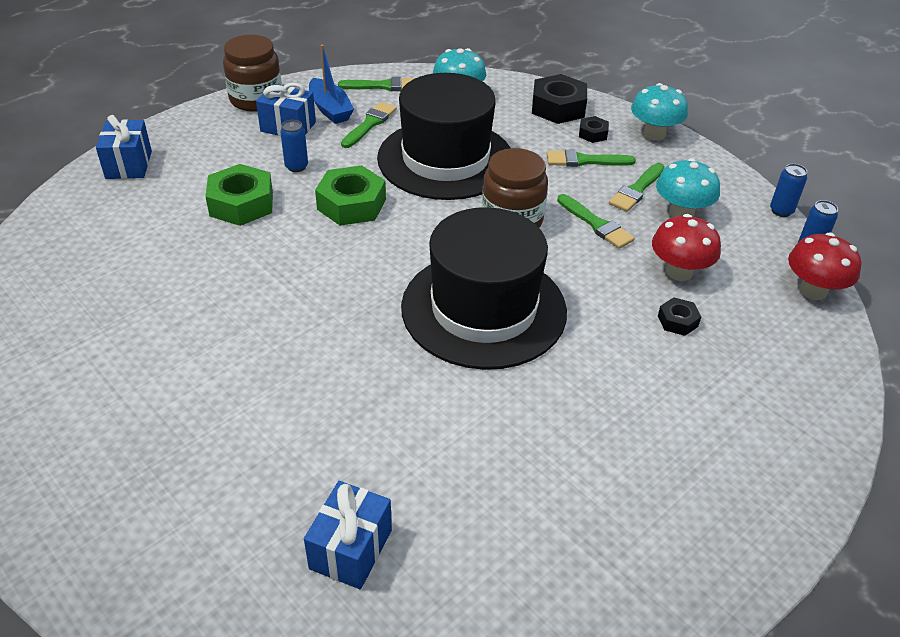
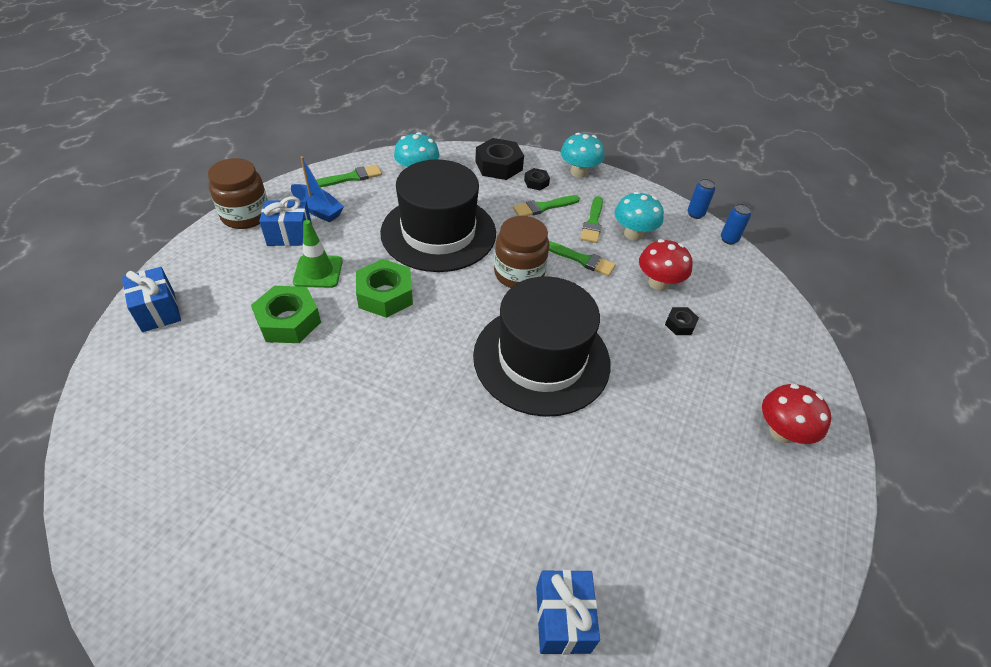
camera: 25 degrees left, 5 degrees up
blue can [280,120,308,172] -> green traffic cone [293,220,343,288]
green brush [341,102,397,148] -> none
red mushroom [788,233,861,300] -> red mushroom moved to [762,384,831,444]

